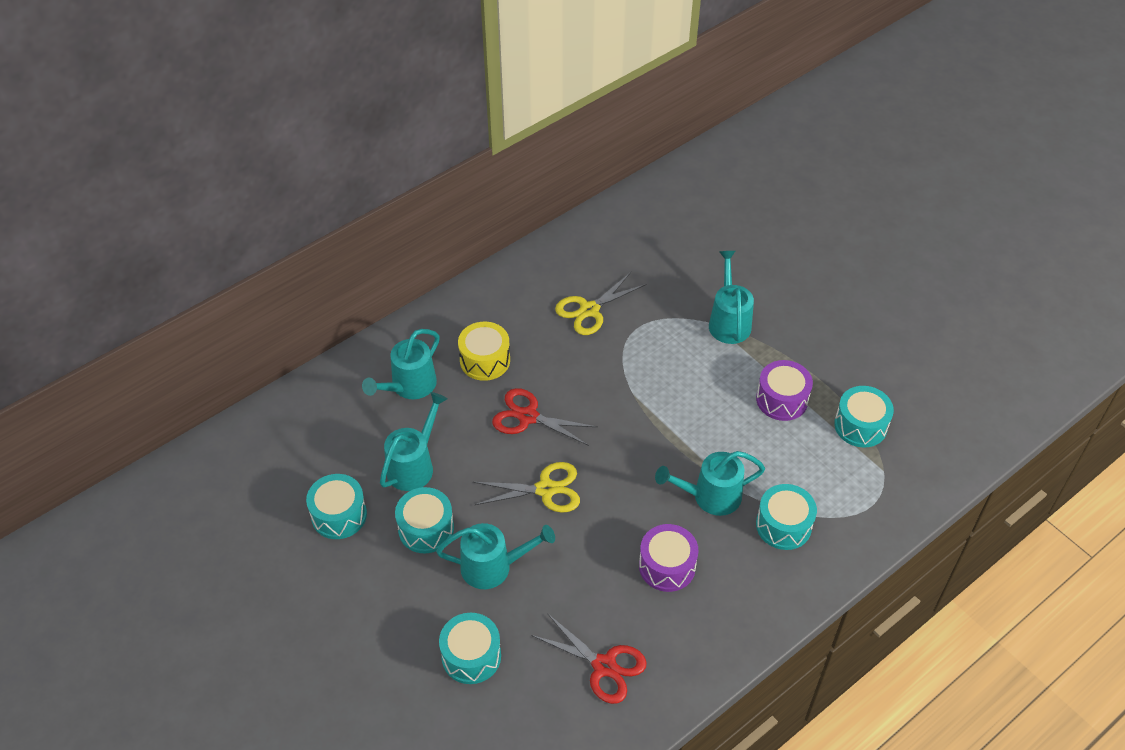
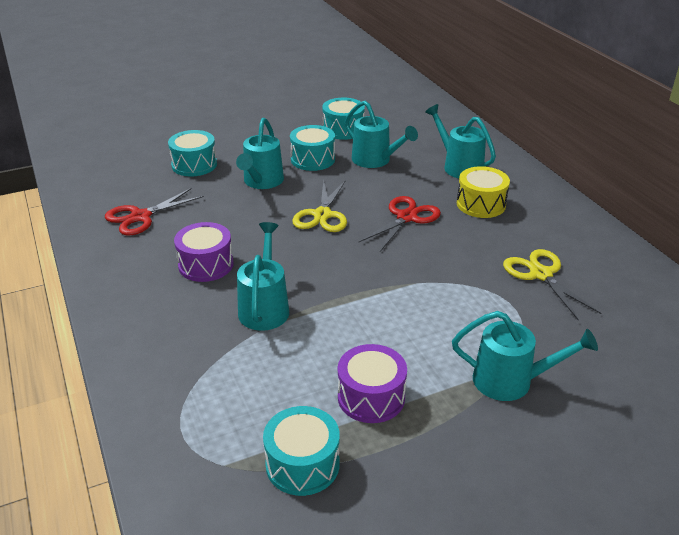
camera: 105 degrees right, 15 degrees down
turquoise drum [756,484,817,550] -> none

